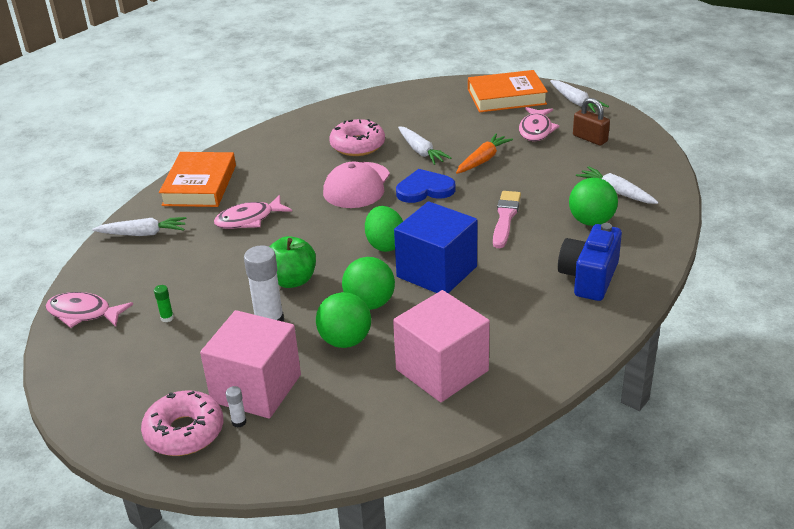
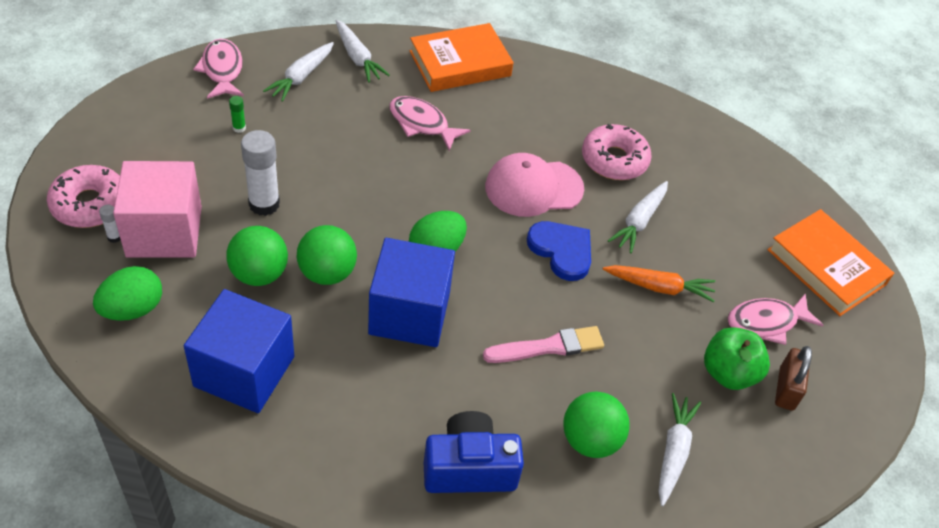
camera: 55 degrees right, 15 degrees up
green apple [270,236,316,288] -> green apple moved to [704,327,770,390]
pink cube [393,290,490,402] -> blue cube [184,289,294,413]
white carrot [550,80,609,113] -> white carrot moved to [263,42,334,102]
none -> green egg [93,266,162,321]

